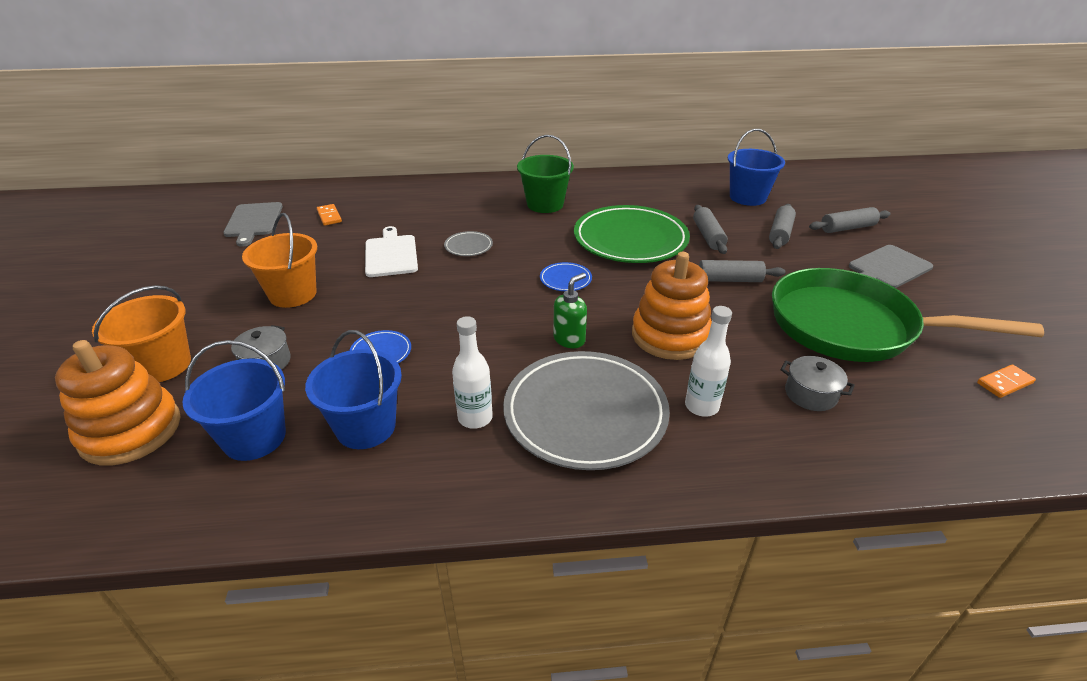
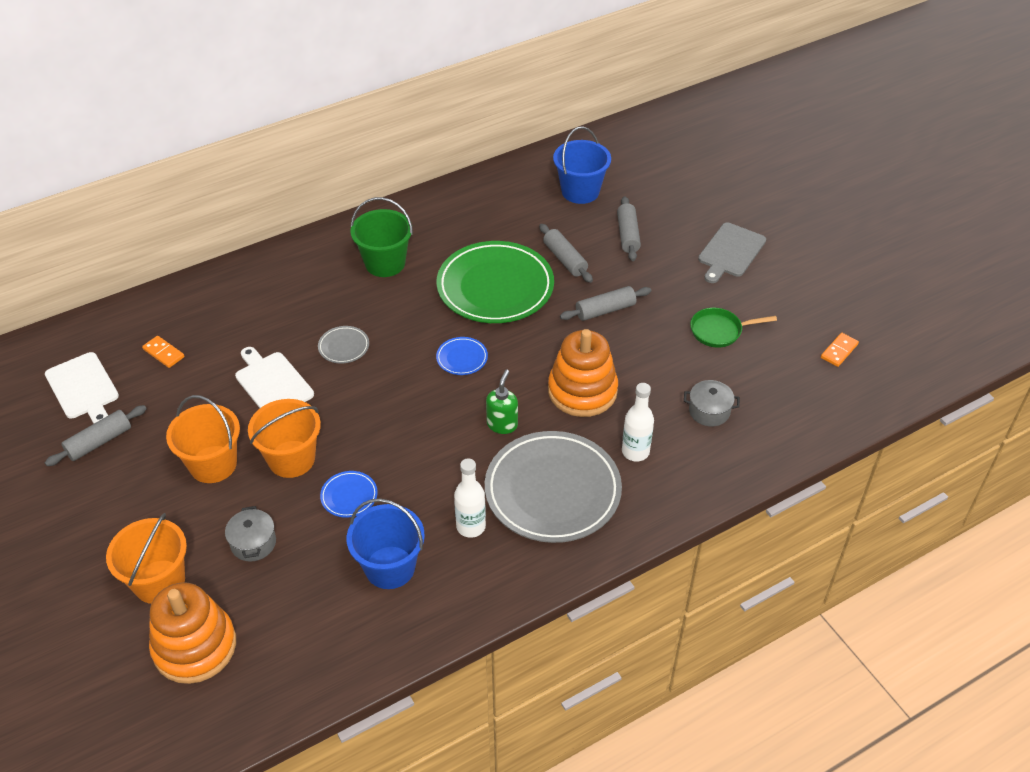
camera: 25 degrees left, 10 degrees up
blue bucket [182,340,286,461] -> none
grey cutting board [223,202,283,247] -> white cutting board [45,352,119,424]
green pan [772,268,1044,362] -> green pan [690,308,777,348], size x0.42
grey rolling pin [809,207,891,233] -> grey rolling pin moved to [45,405,147,466]
none -> orange bucket [248,399,321,478]

